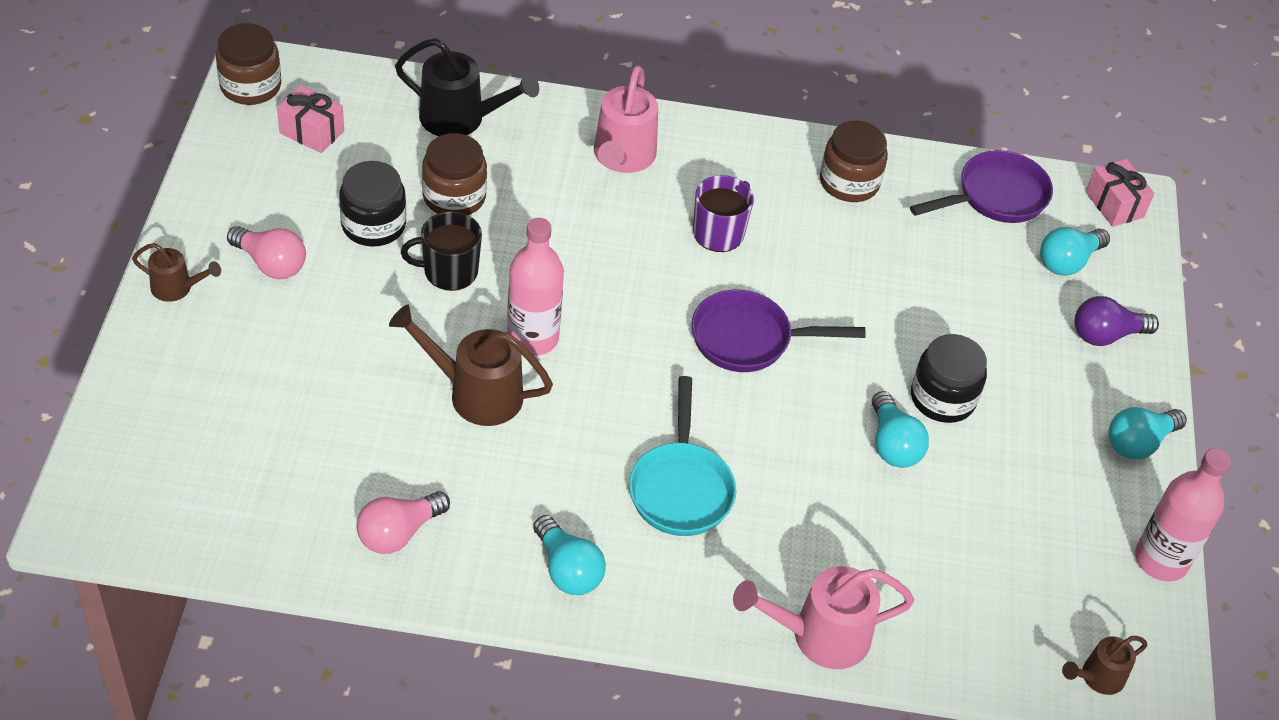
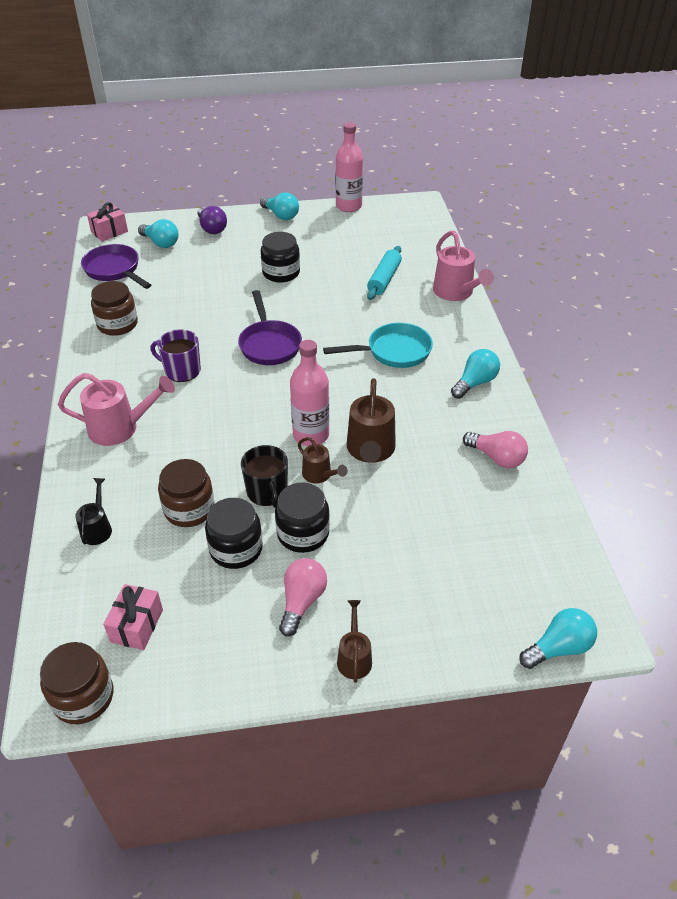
camera: 100 degrees left, 5 degrees down
black watering can [395,38,539,136] -> black watering can [75,478,112,545], size x0.57
turquoise light bulb [872,391,929,468] -> turquoise light bulb moved to [519,608,597,669]
brown watering can [1062,636,1147,695] -> brown watering can moved to [298,437,347,483]
none -> black jar [275,483,330,553]
none -> turquoise rolling pin [367,246,402,300]

